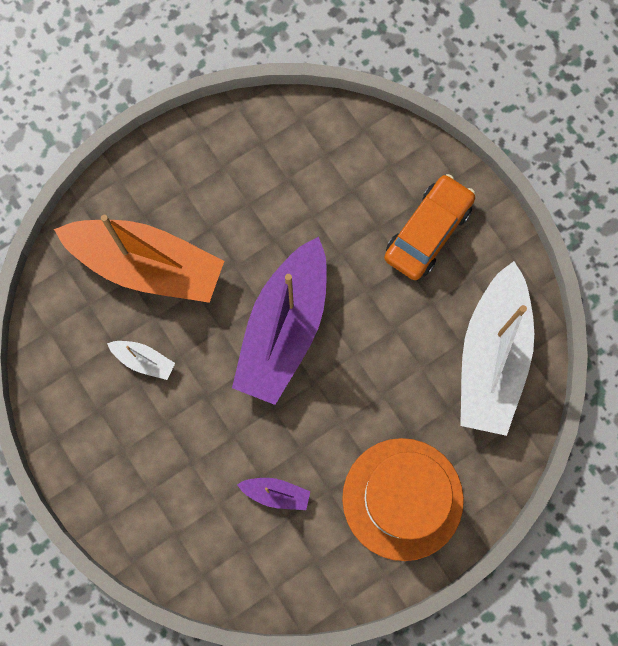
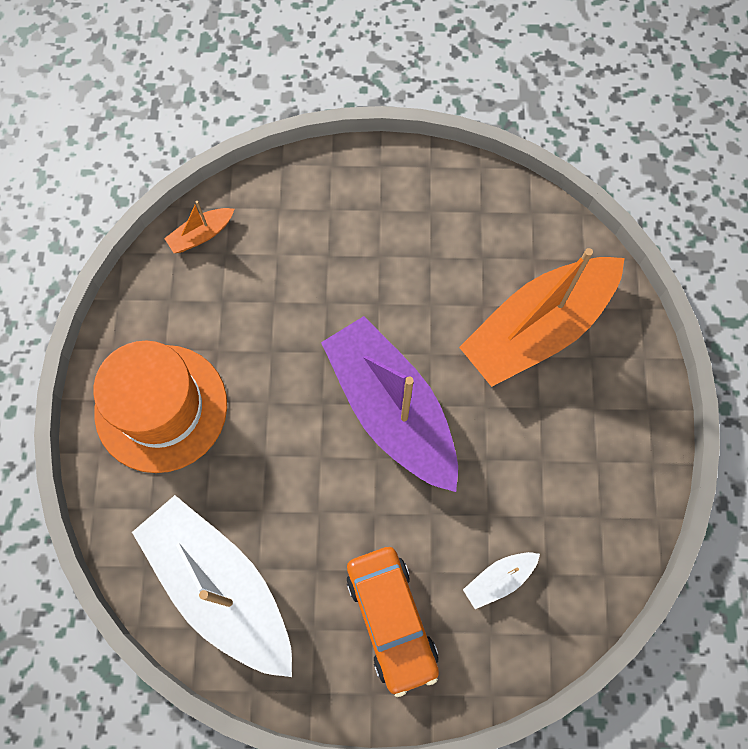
camera: 125 degrees right, 5 degrees down
white boat [107,341,175,380] -> white boat moved to [463,552,540,609]
purple boat [237,478,310,510] -> none
none -> orange boat [164,201,235,253]

